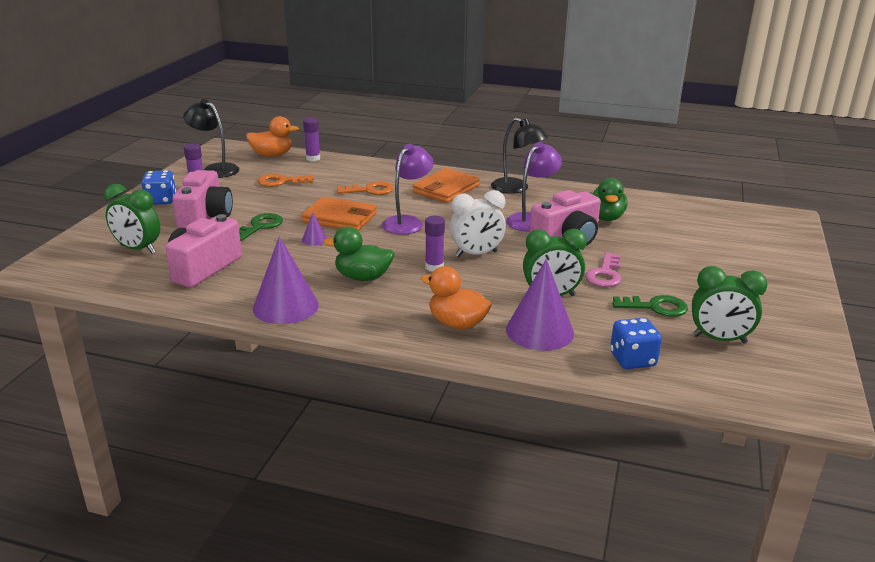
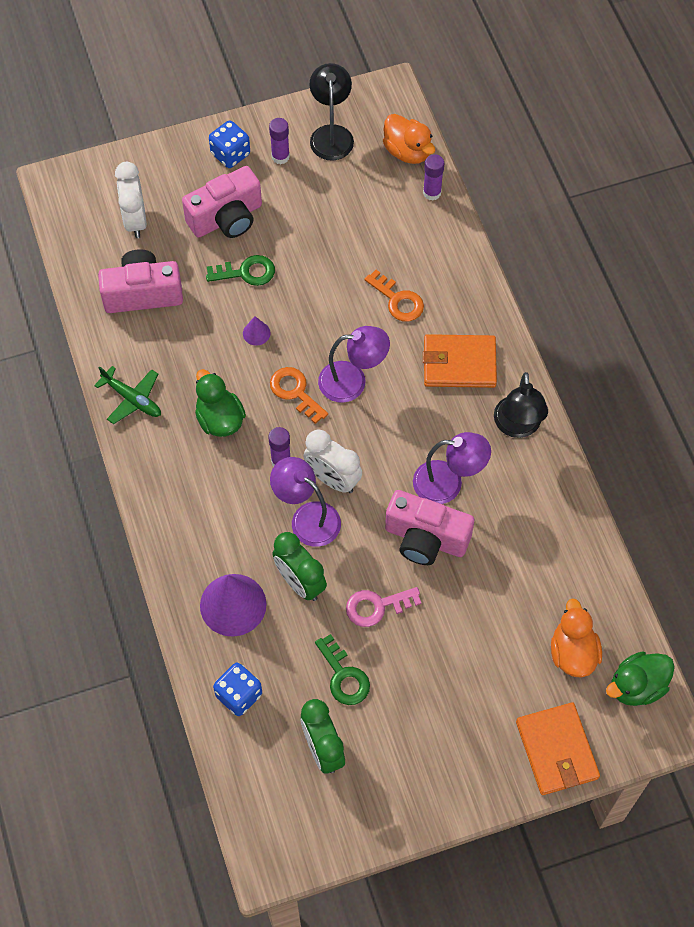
camera: 55 degrees right, 35 degrees up
green clock [104,184,160,253] -> white clock [115,162,147,238]
purple cone [253,236,319,324] -> green plane [94,366,161,424]
orange key [258,174,314,187] -> orange key moved to [270,367,328,424]
orange wallet [302,196,377,231] -> orange wallet moved to [516,702,600,795]
orange duck [421,266,492,329] -> orange duck moved to [551,598,602,678]
green duck [590,178,627,221] -> green duck moved to [606,651,675,706]
none -> purple lamp [270,457,341,547]

